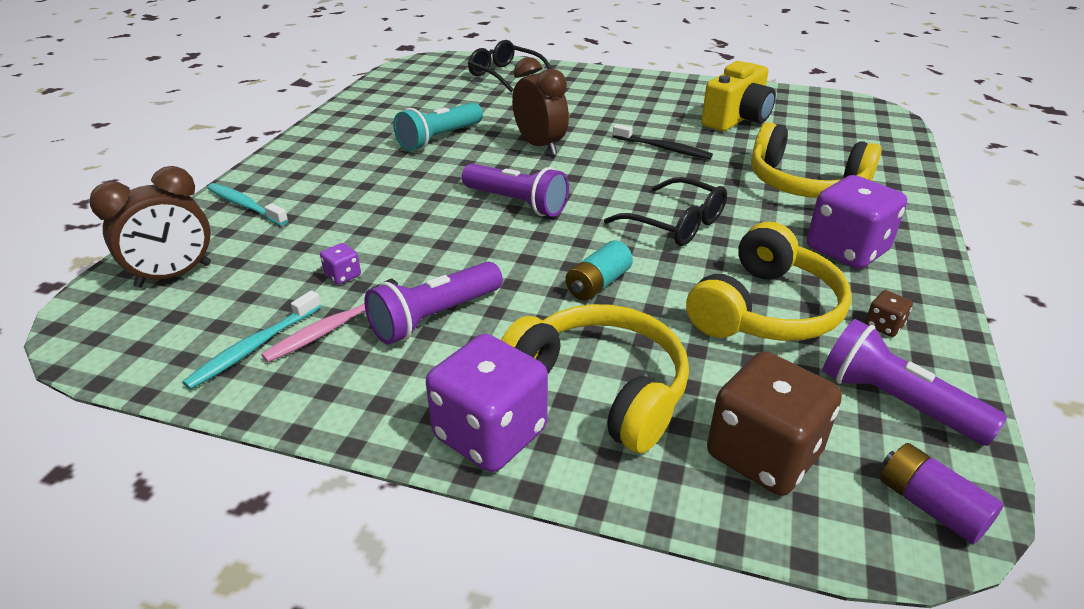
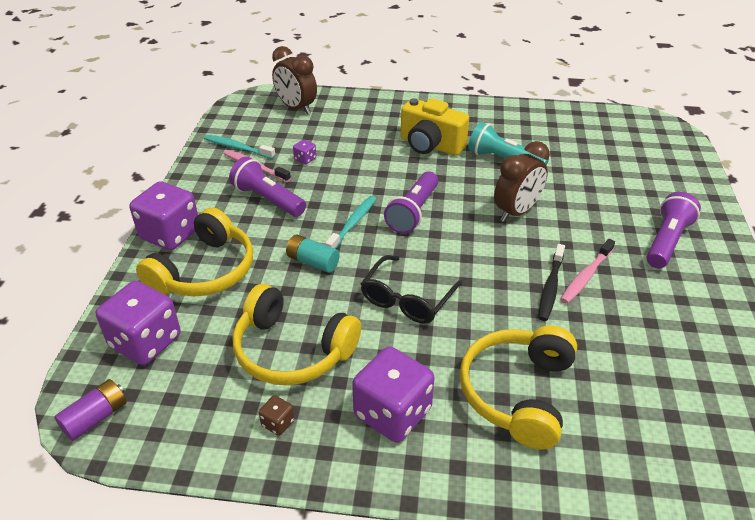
camera: 80 degrees right, 5 degrees up
turquoise toothbrush [207,183,288,226] -> turquoise toothbrush moved to [325,196,376,249]
black glasses [468,40,552,92] -> none
yellow camera [701,61,776,131] -> yellow camera moved to [401,98,469,156]
brown dice [707,351,842,496] -> purple dice [96,281,181,365]
purple flashlight [822,319,1007,446] -> purple flashlight moved to [646,192,701,268]
none -> pink toothbrush [560,239,615,304]

